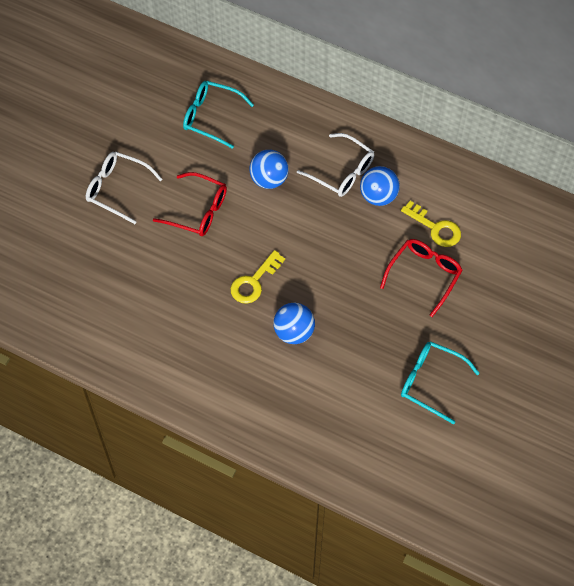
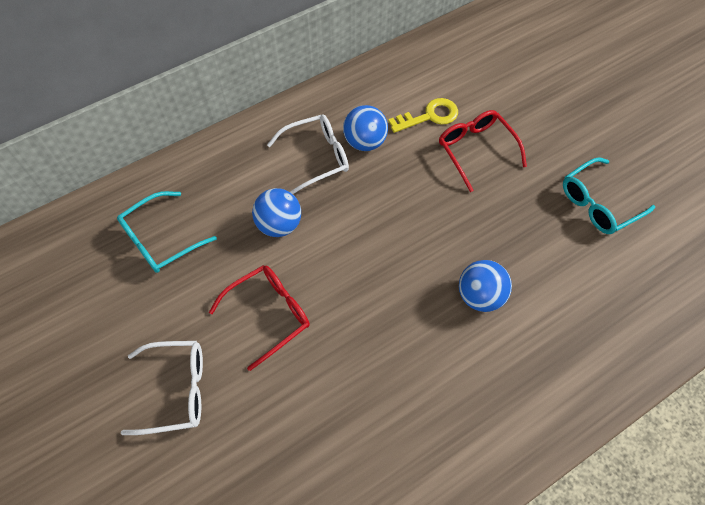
camera: 60 degrees left, 0 degrees up
white glasses [86,151,163,224] -> white glasses turned 150 degrees counterclockwise [121,341,203,435]
yellow key [230,250,285,304] -> none

